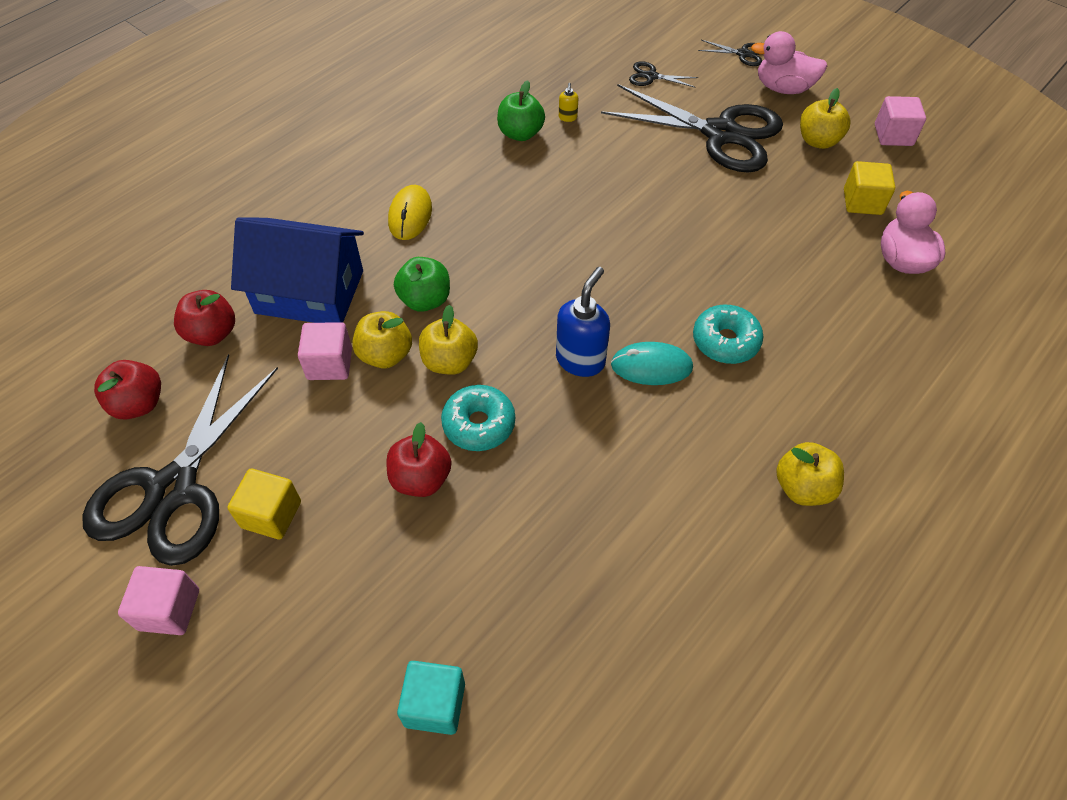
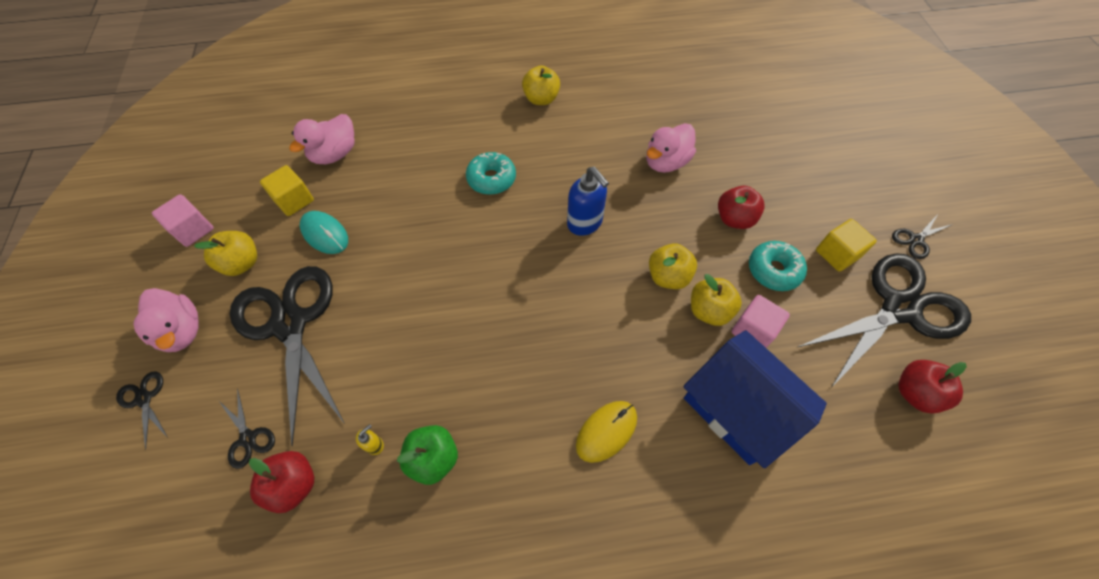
camera: 140 degrees left, 5 degrees up
pink cube [118,566,199,635] -> black scissors [892,214,953,259]
red apple [174,290,235,346] -> red apple moved to [249,451,314,513]
green apple [394,257,450,312] -> none
turquoise cube [397,661,465,735] -> none
turquoise donut [441,385,515,451] -> turquoise donut moved to [749,241,807,291]
blue soap dispenser [556,267,610,377] -> blue soap dispenser turned 105 degrees counterclockwise [567,167,609,236]
turquoise mouse [611,342,693,385] -> turquoise mouse moved to [300,211,348,254]
none -> pink duck [646,123,696,173]

